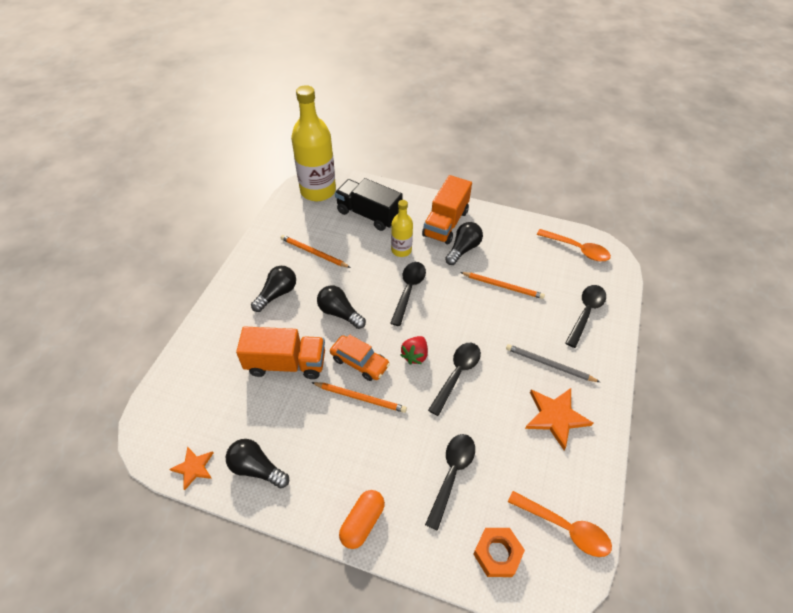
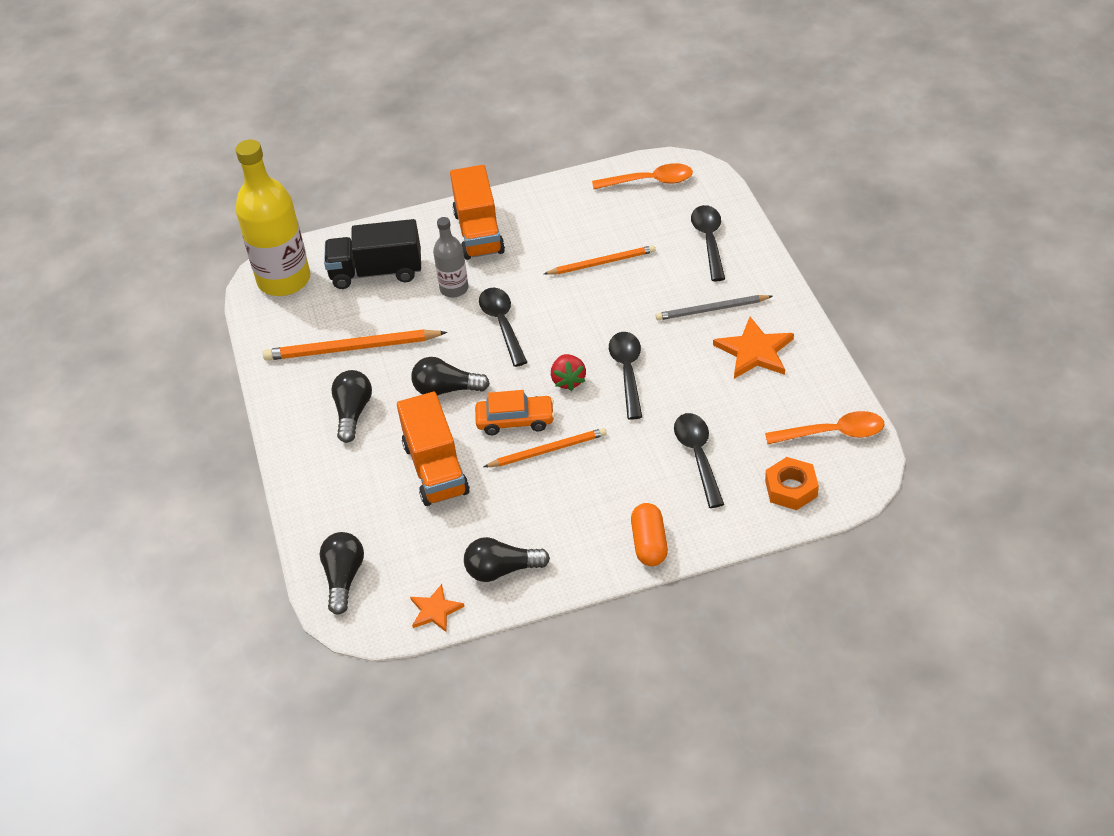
camera: 30 degrees left, 5 degrees down
orange truck [236,326,325,379] -> orange truck turned 105 degrees clockwise [397,392,470,506]
orange pencil [280,235,351,268] -> orange pencil [263,329,447,361], size x1.54
yellow bottle [391,200,413,257] -> grey bottle [433,217,468,298]
black light bulb [445,222,483,265] -> black light bulb moved to [319,532,364,615]

